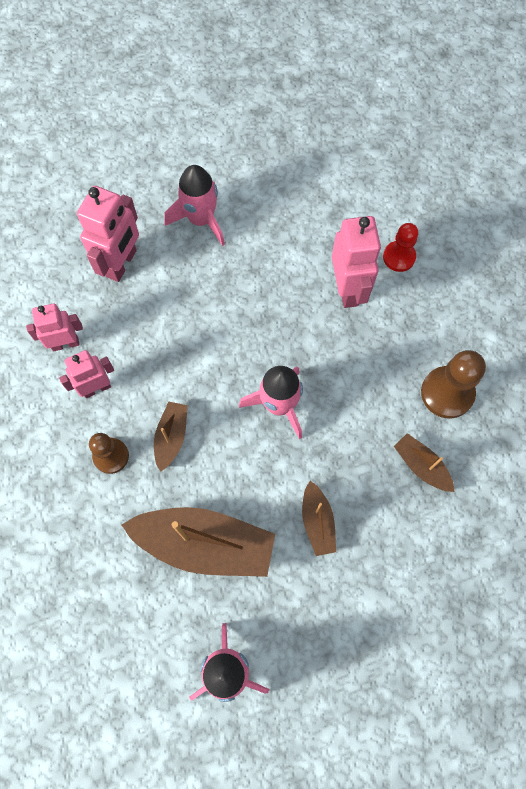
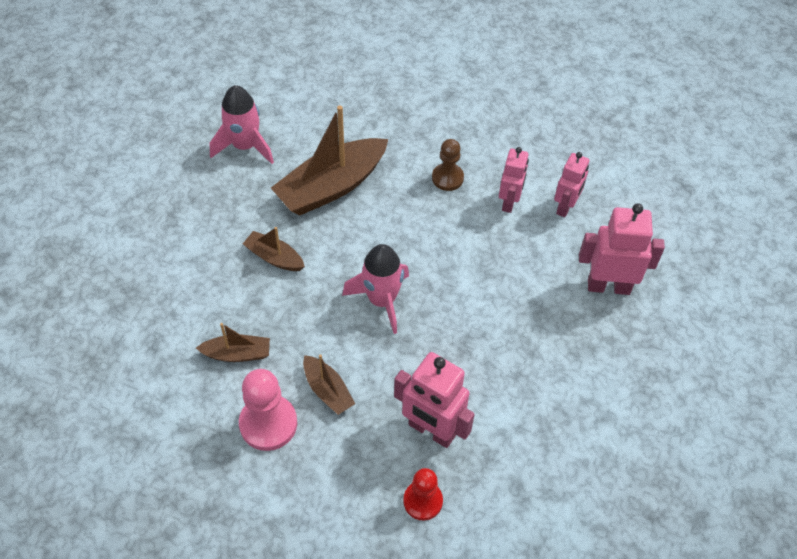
camera: 130 degrees right, 15 degrees down
pink robot [77,186,139,282] -> pink robot turned 120 degrees clockwise [579,203,665,295]
brown boat [154,402,188,472] -> brown boat moved to [303,354,355,415]
pink rocket [165,165,225,246] -> none
brown pawn [421,350,486,419] -> pink pawn [239,369,297,451]

